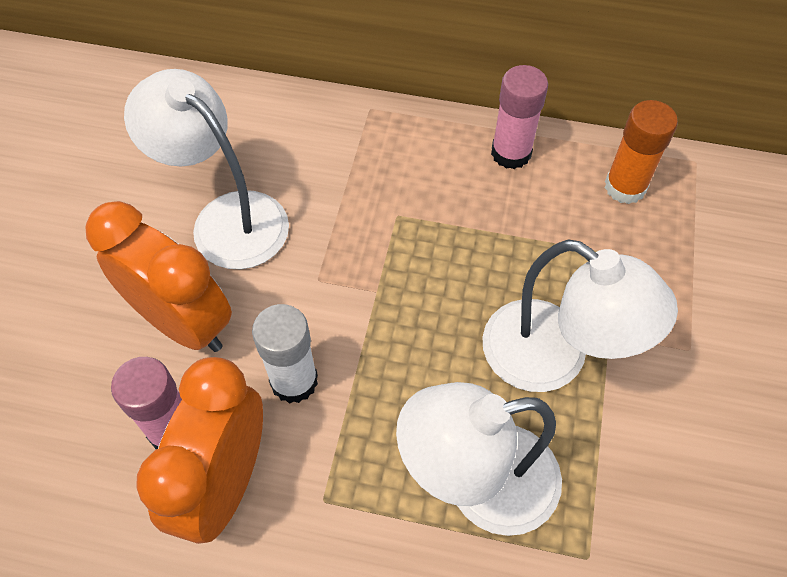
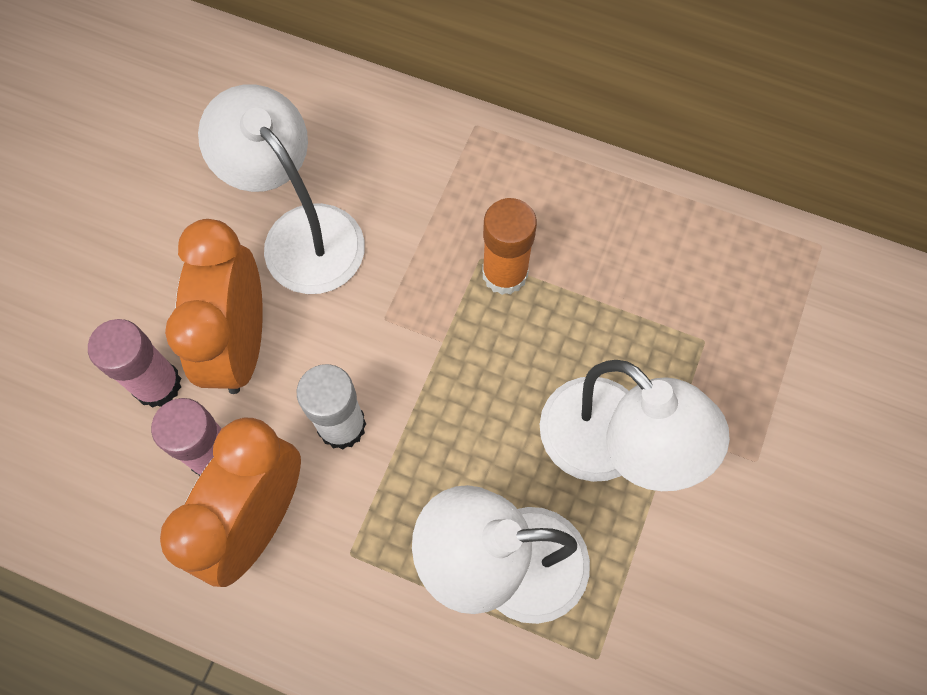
camera: 10 degrees right, 10 degrees up
orange clock [85,201,232,352] -> orange clock turned 135 degrees counterclockwise [165,219,263,394]
pink glue stick [491,65,548,169] -> pink glue stick moved to [88,319,181,408]
orange glue stick [605,100,678,204] -> orange glue stick moved to [482,198,537,295]

